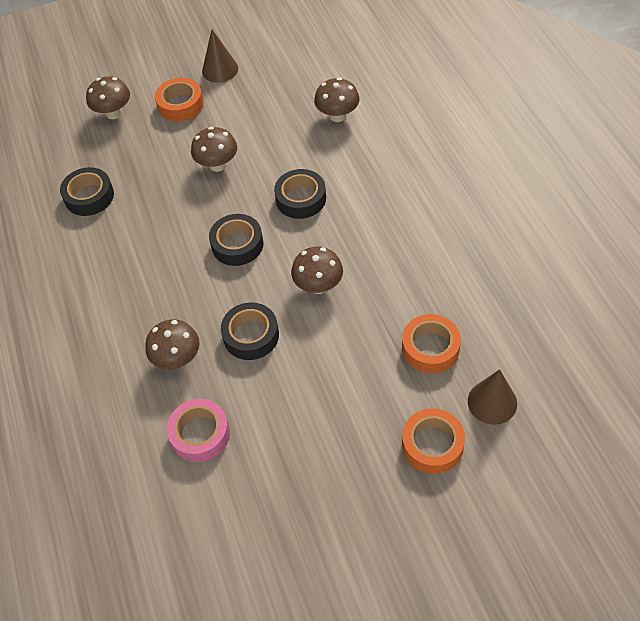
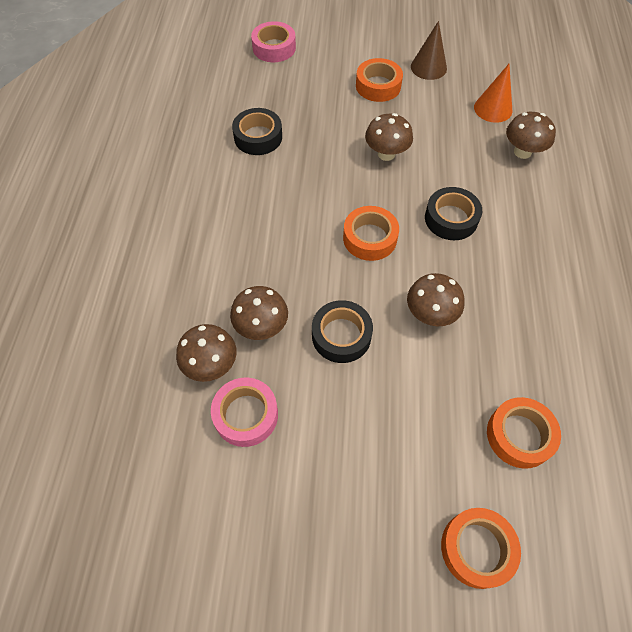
camera: 20 degrees right, 5 degrees up
brown mushroom [86,76,130,119] -> brown mushroom moved to [176,324,237,382]
black tape [209,214,264,266] -> orange tape [343,206,399,261]
brown cone [468,369,517,425] -> none
none -> pink tape [251,21,296,62]
none -> orange cone [474,64,512,123]

